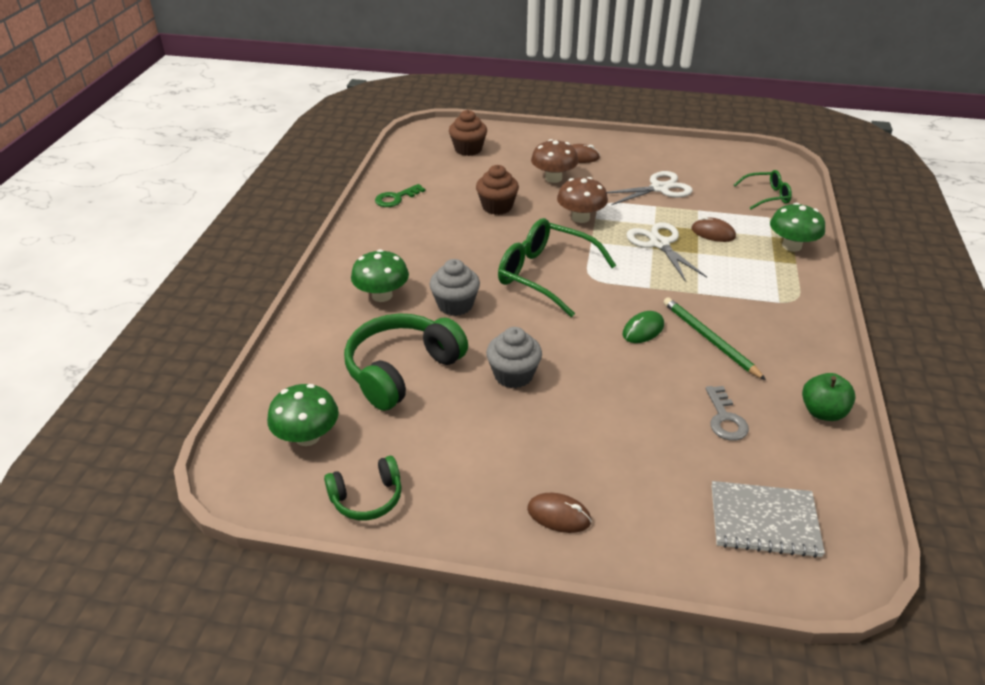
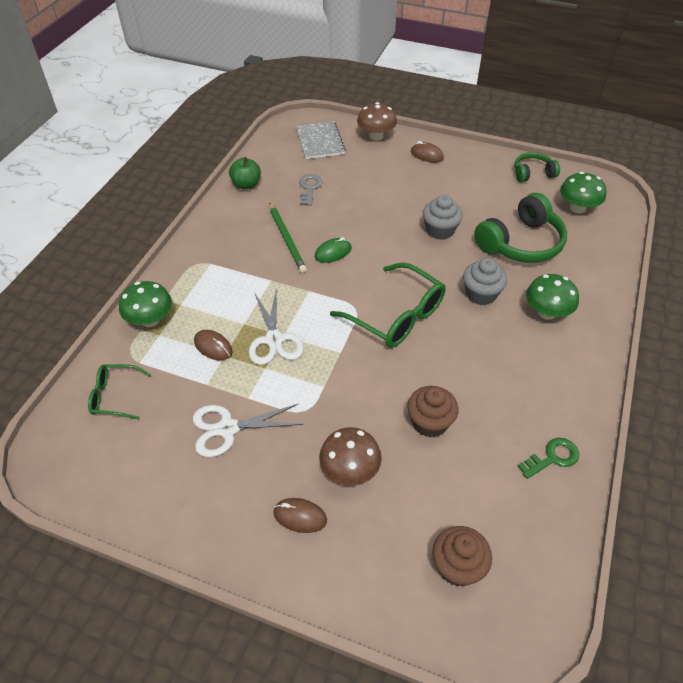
camera: 170 degrees left, 10 degrees up
brown mushroom [557,177,608,223] -> brown mushroom moved to [357,102,397,141]
grey notebook [712,481,825,558] -> grey notebook turned 60 degrees clockwise [296,121,346,159]

